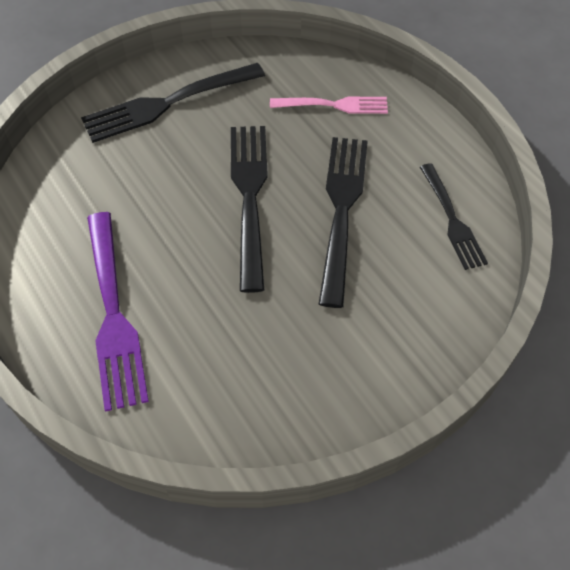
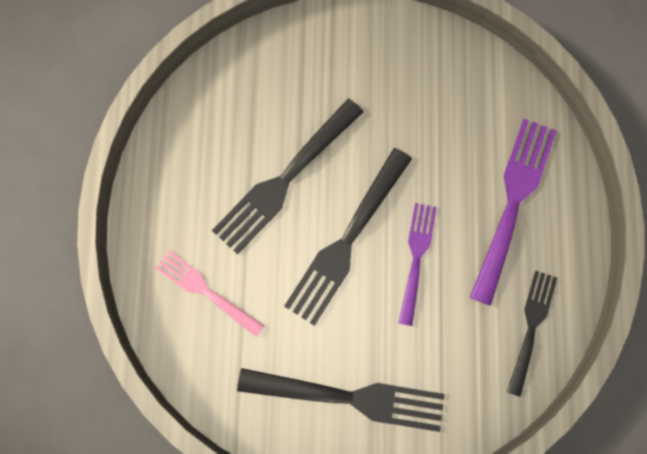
camera: 145 degrees left, 20 degrees up
black fork [420,163,488,270] -> black fork moved to [507,271,557,397]
none -> purple fork [399,203,437,326]

